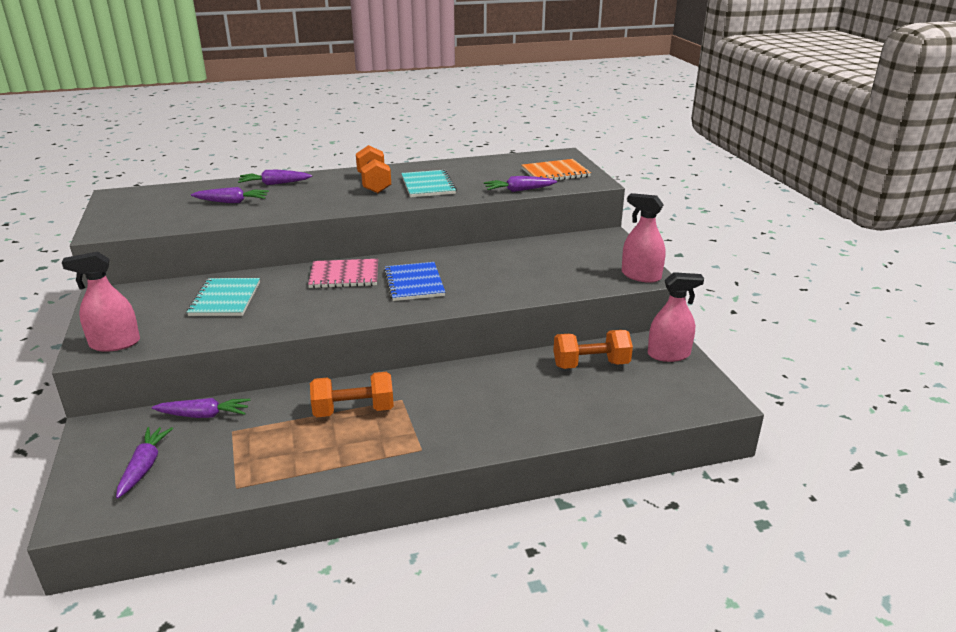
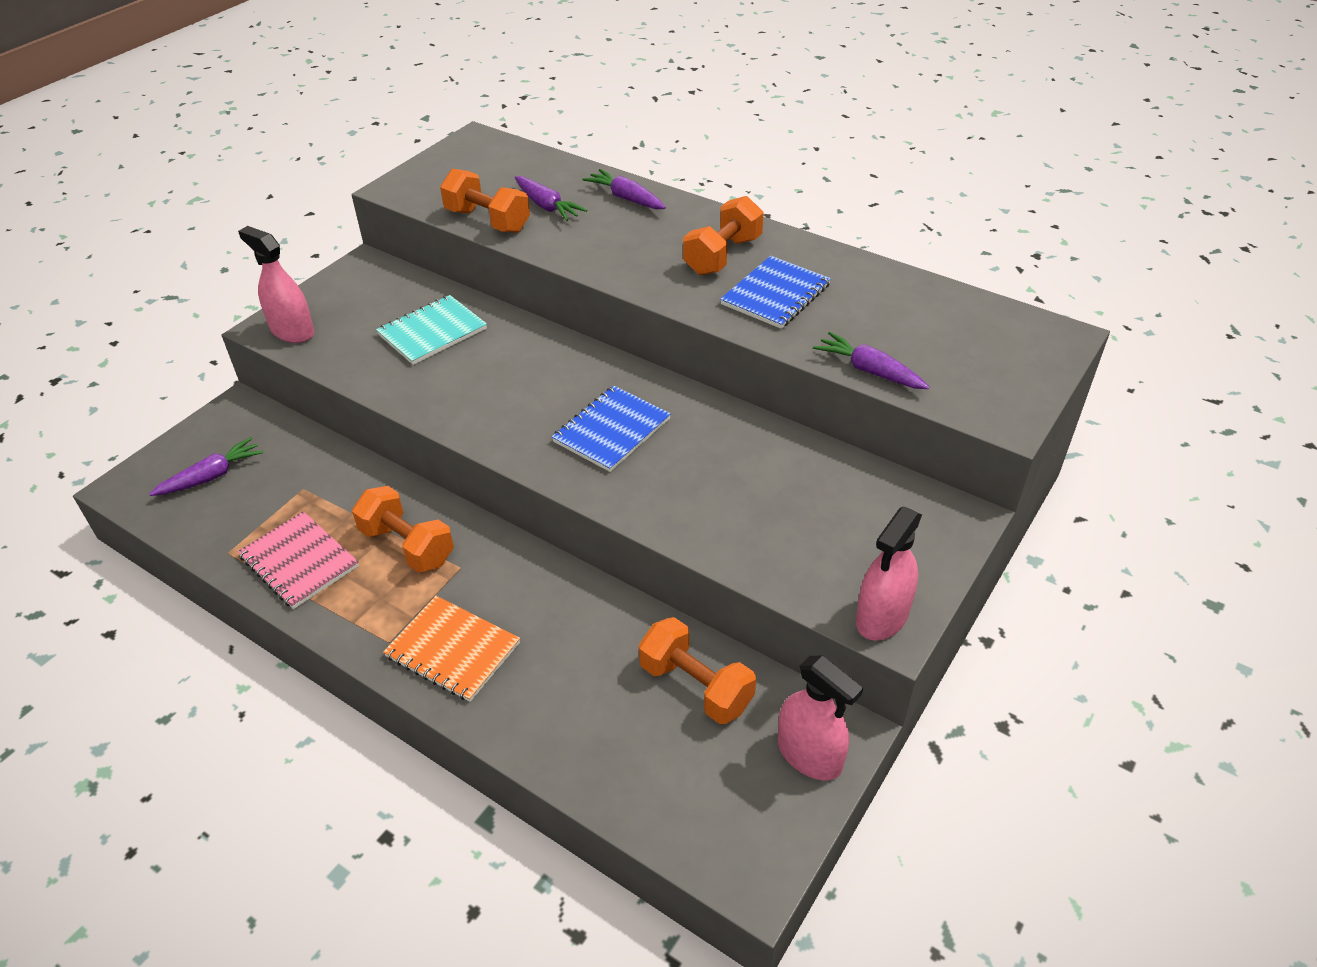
camera: 50 degrees right, 15 degrees up
purple carrot [152,398,250,418] -> none
pink notebook [308,259,378,288] -> pink notebook moved to [238,511,359,609]
turquoise notebook [401,170,457,197] -> blue notebook [720,256,831,329]
orange notebook [522,159,591,181] -> orange notebook moved to [383,596,520,702]
pink spray bottle [622,193,666,283] -> pink spray bottle turned 135 degrees counterclockwise [856,506,922,641]
none -> orange dumbbell [440,169,530,233]

